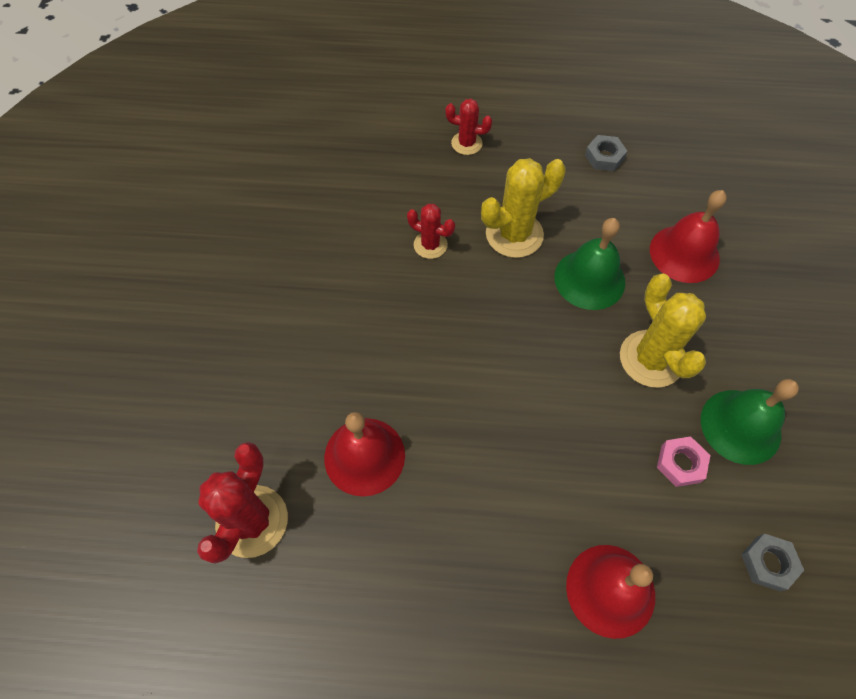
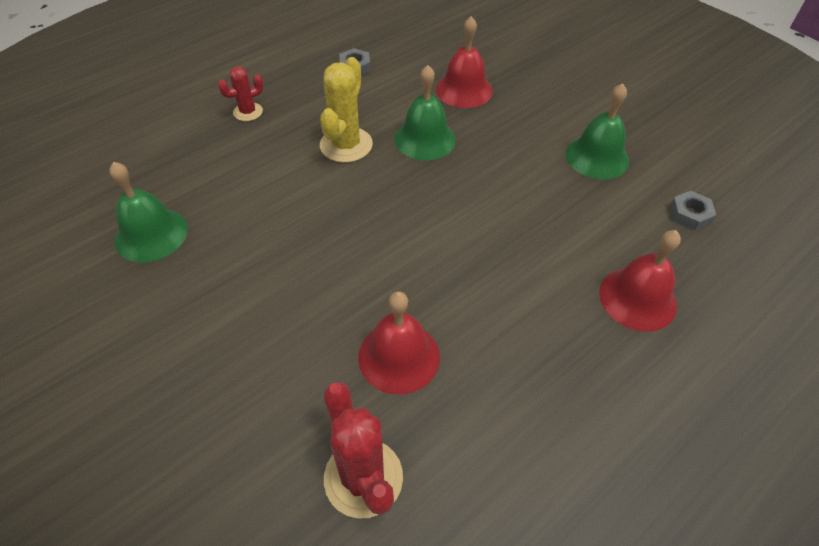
camera: 45 degrees left, 10 degrees down
red cactus [407,204,455,259] -> none
yellow cactus [620,273,706,388] -> none
pink nut [657,436,711,487] -> none
none -> green bell [109,162,188,262]

